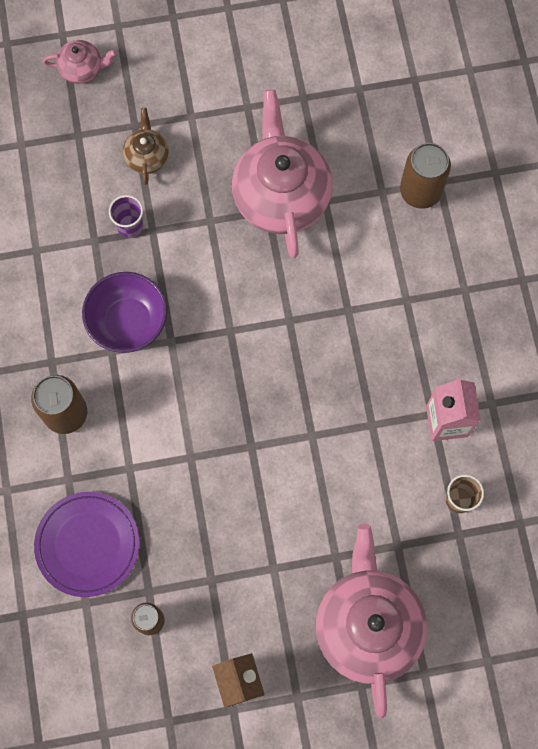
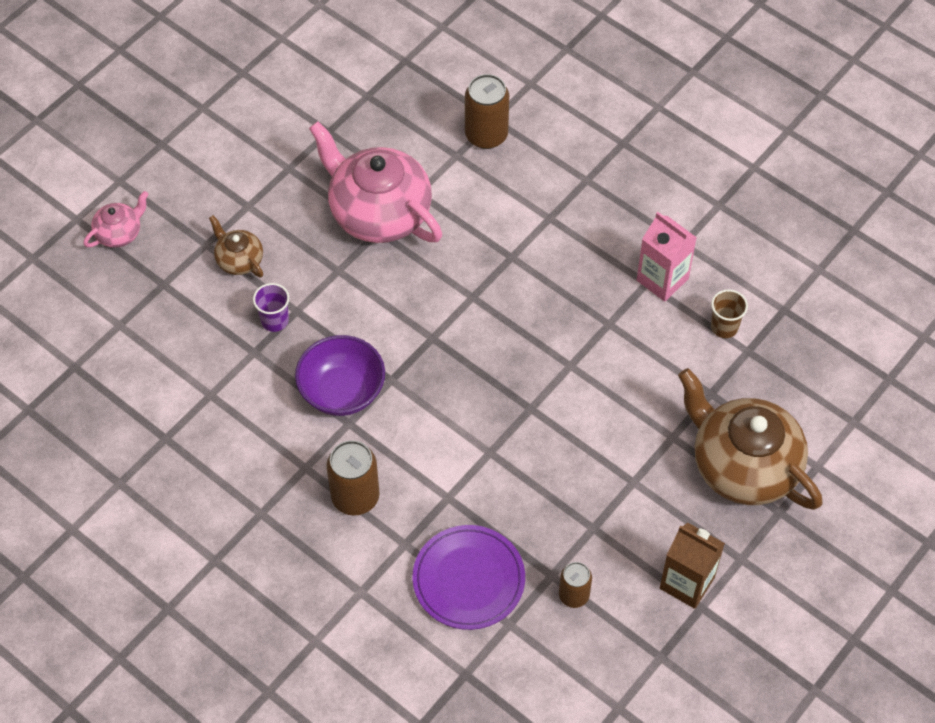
camera: 40 degrees left, 15 degrees down
pink teapot [316,524,427,718] -> brown teapot [678,368,822,510]

